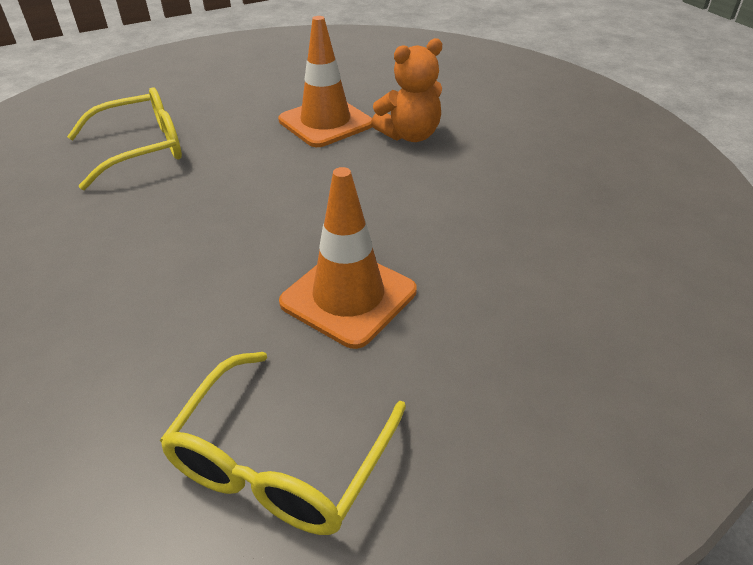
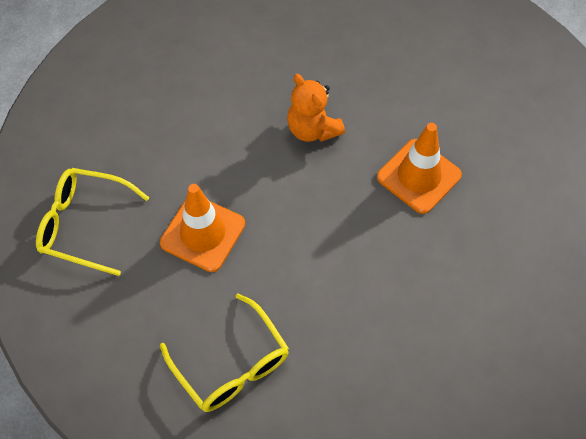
camera: 80 degrees right, 20 degrees up
yellow glasses [67,87,182,190] -> yellow glasses moved to [160,294,289,412]
orange teddy bear [371,38,442,142] -> orange teddy bear moved to [287,74,345,142]

